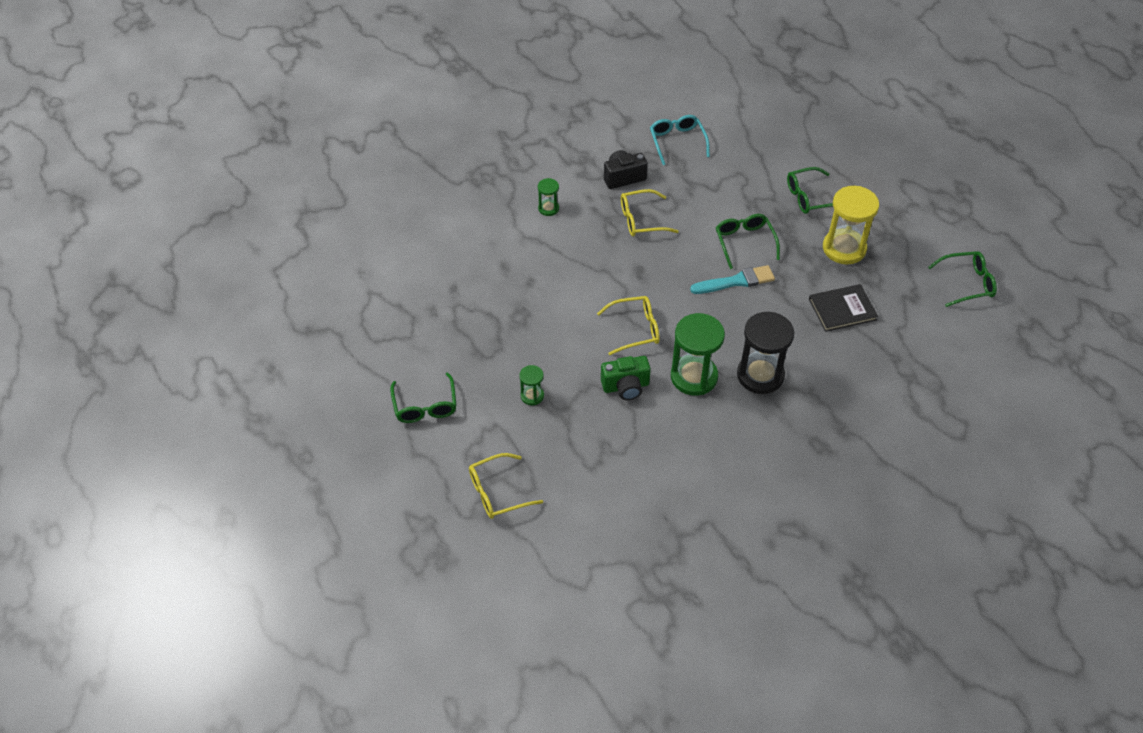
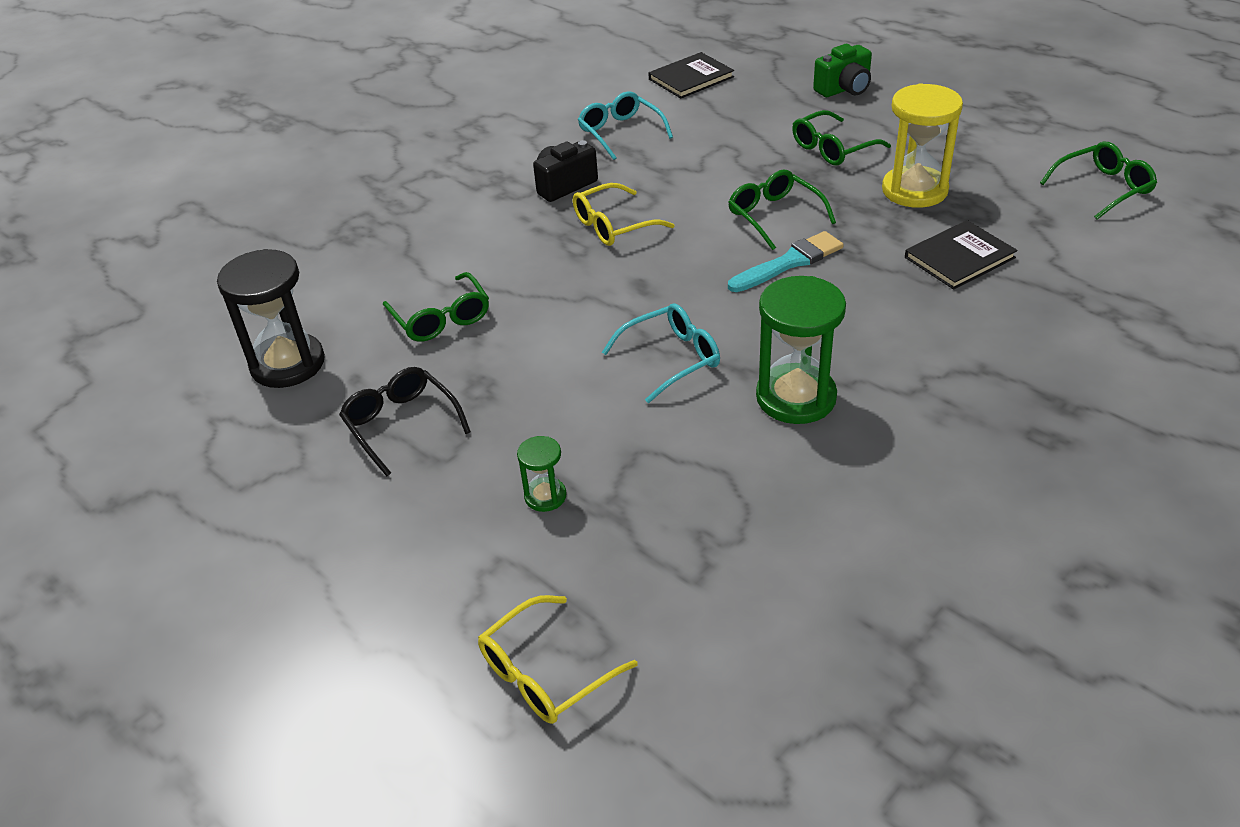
camera: 15 degrees left, 10 degrees down
green glasses [390,372,457,423] -> green glasses moved to [383,272,489,342]
green hourglass [538,178,559,216] -> none
yellow glasses [597,296,660,355] -> turquoise glasses [602,303,720,403]
green camera [601,356,651,400] -> green camera moved to [813,44,872,97]
black hourglass [737,312,794,394] -> black hourglass moved to [217,249,325,388]
none -> black glasses [339,367,471,476]
none -> black book [649,52,734,98]

